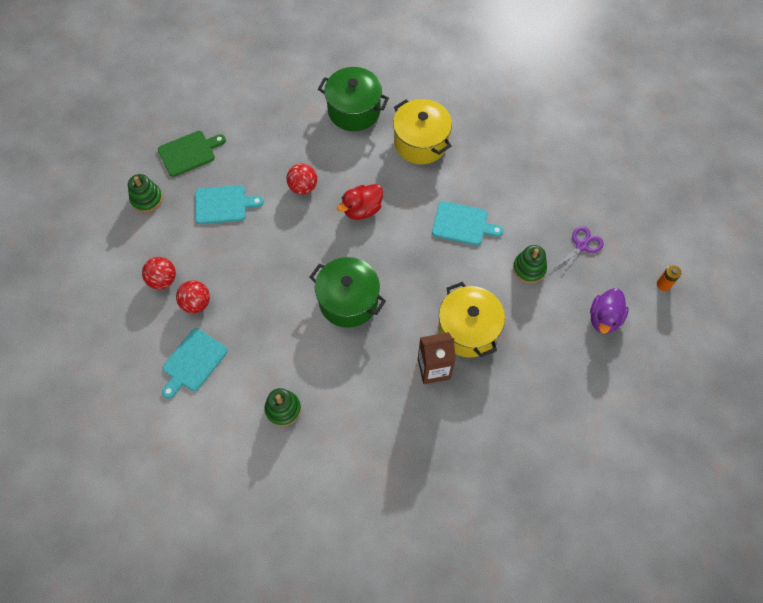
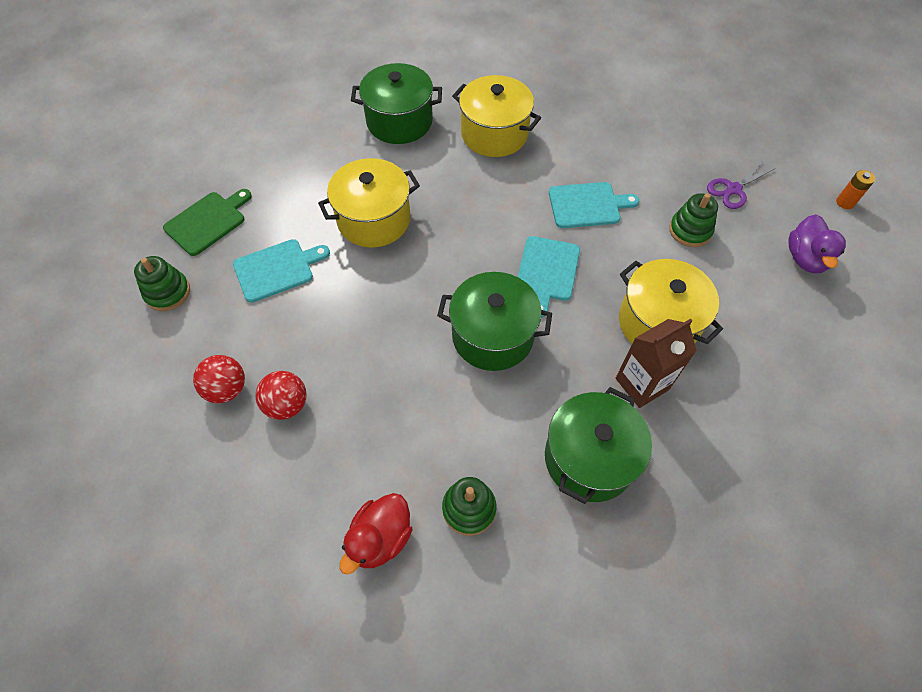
camera: 20 degrees left, 5 degrees down
turquoise cutting board [162,328,227,399] -> turquoise cutting board moved to [518,236,580,318]
red ball [286,163,317,195] -> yellow pot [318,158,420,248]
red duck [337,184,383,220] -> red duck moved to [340,493,412,575]
purple scissors [553,226,604,277] -> purple scissors turned 150 degrees counterclockwise [707,160,776,209]
none -> green pot [545,387,652,504]

